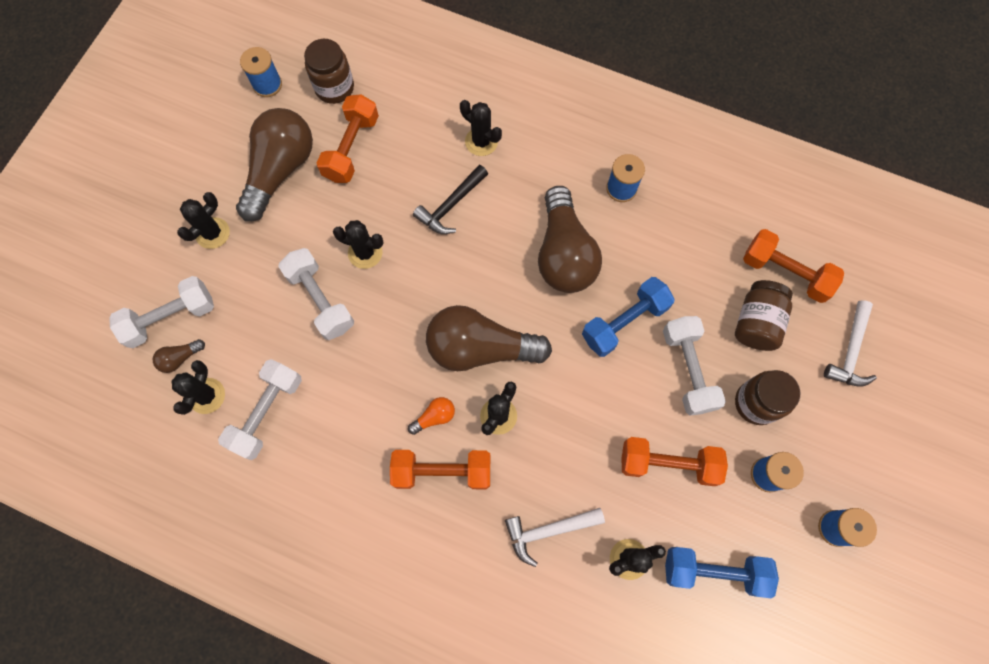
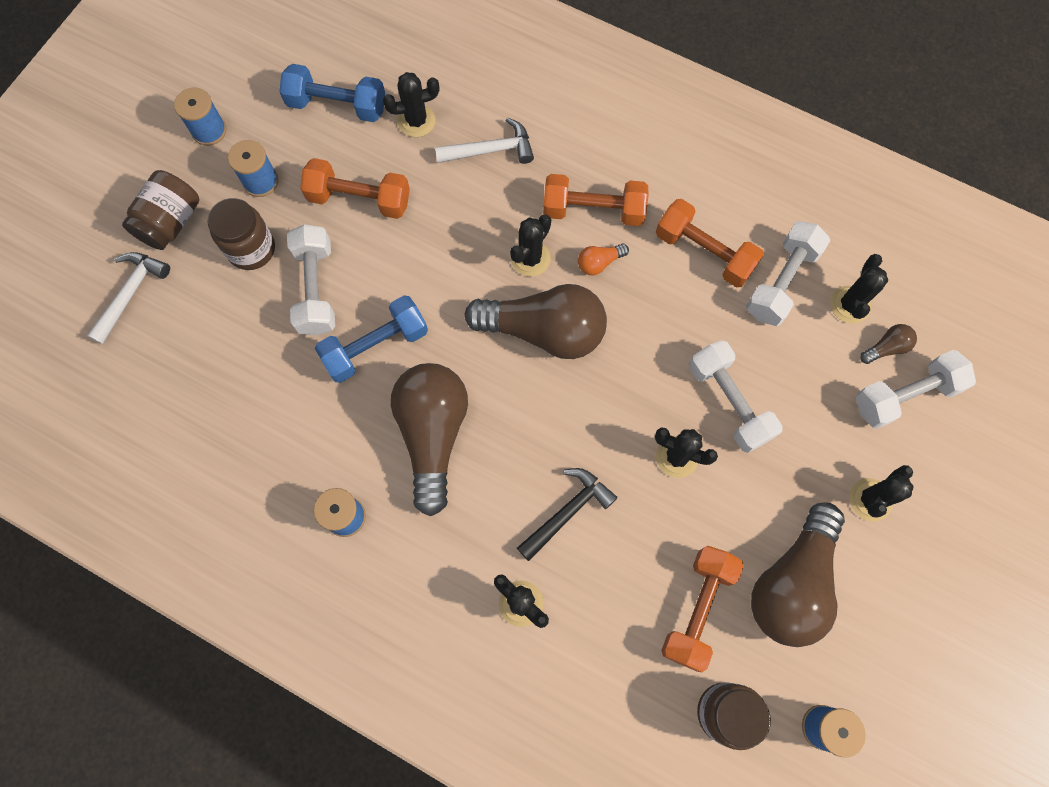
camera: 175 degrees left, 0 degrees up
brown jar [735,280,793,351] -> brown jar moved to [122,170,199,250]
orange dumbbell [743,229,844,303] -> orange dumbbell moved to [656,199,764,287]

